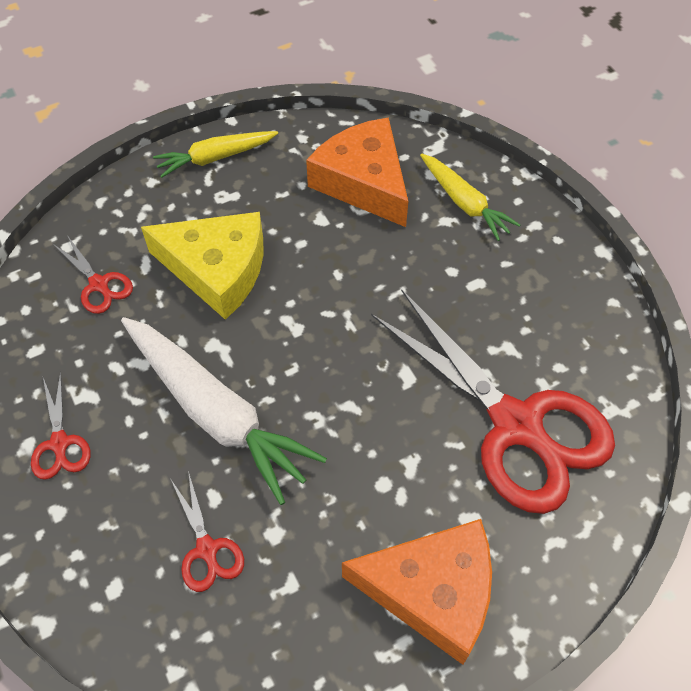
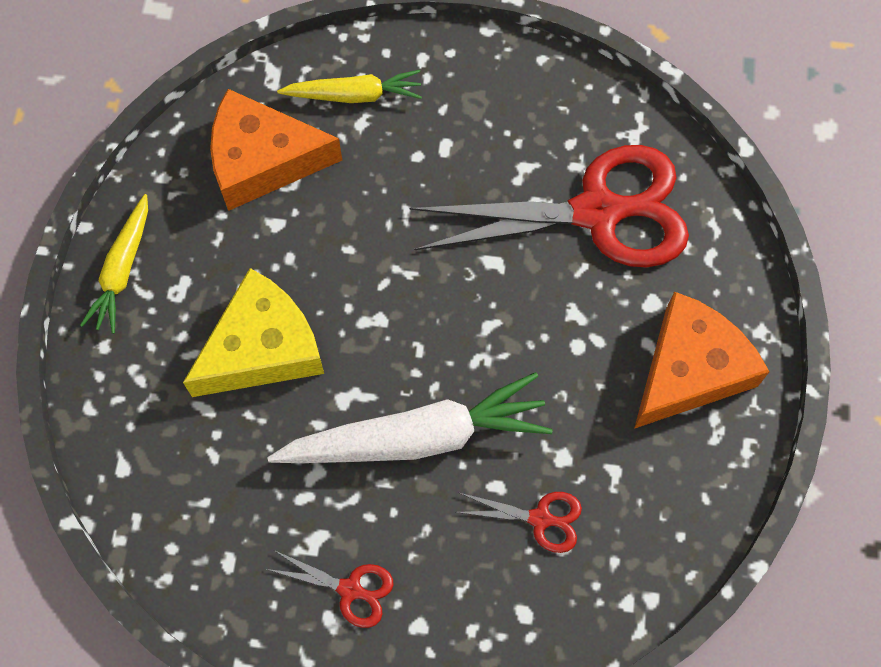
camera: 55 degrees left, 10 degrees up
red scissors [53,235,133,314] -> none

